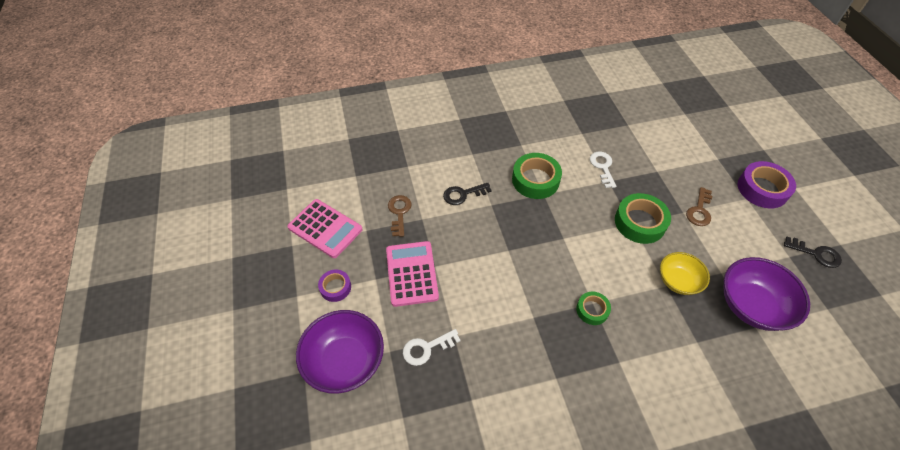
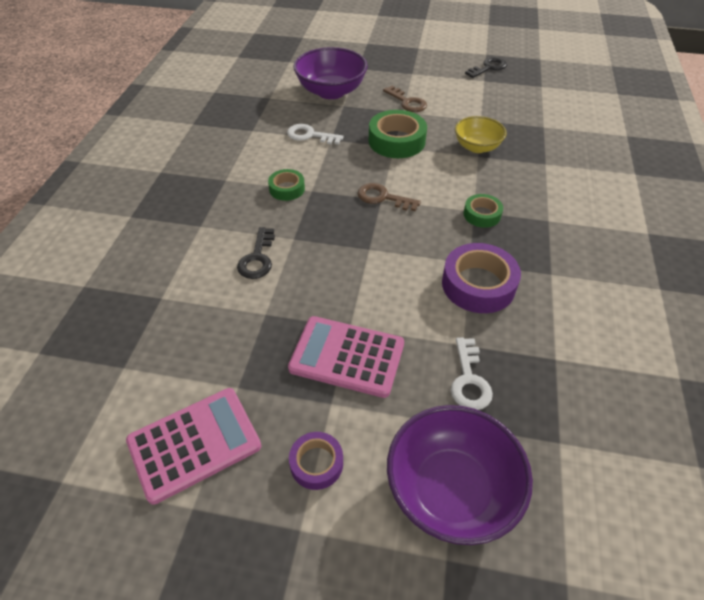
camera: 65 degrees left, 5 degrees down
brown key [388,195,412,237] -> brown key moved to [357,183,421,211]
green tape [512,153,562,199] -> green tape [268,169,305,201], size x0.57
purple bowl [724,257,810,331] -> purple bowl moved to [293,47,368,99]
purple tape [738,161,796,208] -> purple tape moved to [442,243,521,313]

